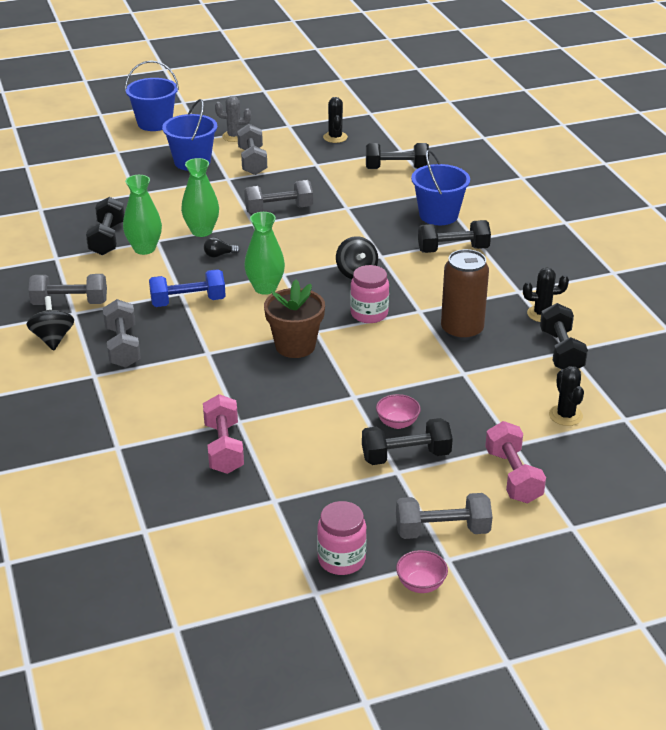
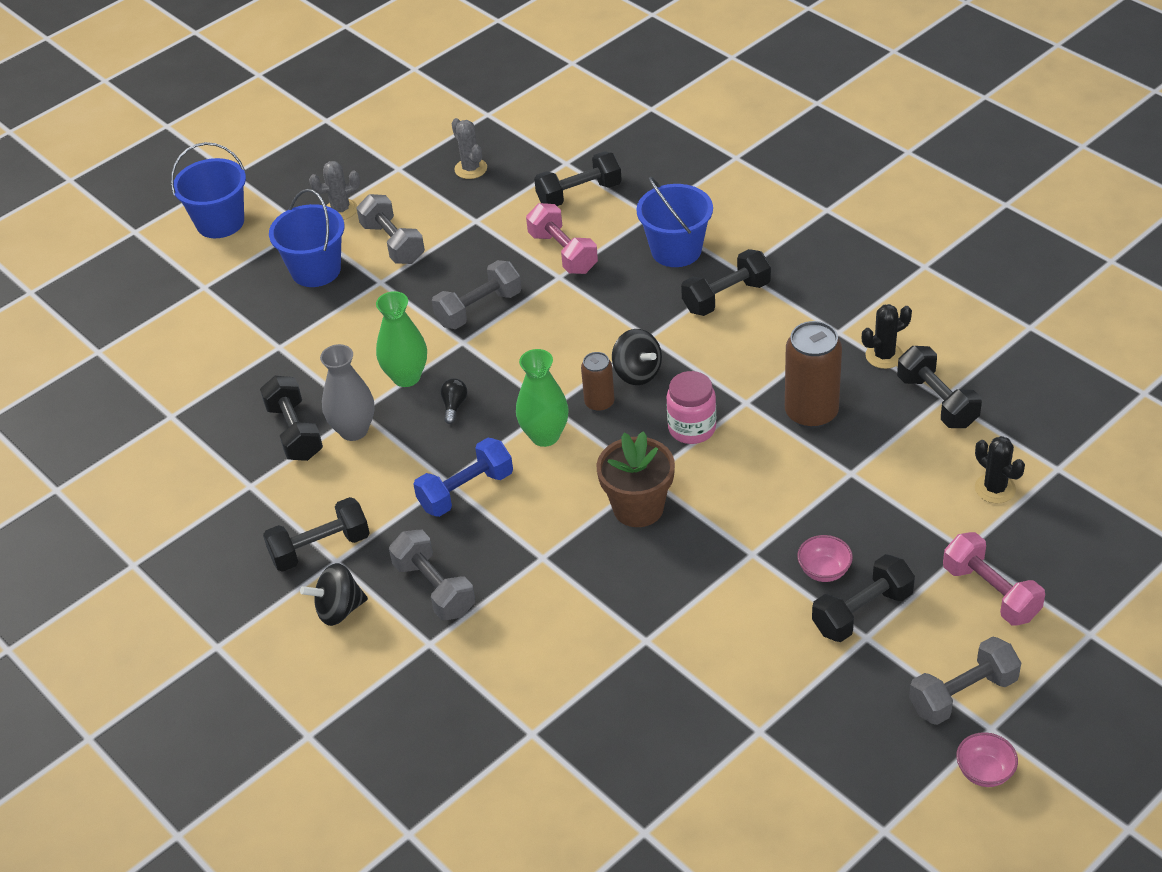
camera: 20 degrees left, 10 degrees up
black spinning top [27,296,74,351] -> black spinning top turned 75 degrees counterclockwise [300,563,368,626]
grey dumbbell [28,274,107,305] -> black dumbbell [263,497,370,572]
green vase [123,175,162,255] -> grey vase [320,344,374,441]
pink dumbbell [203,394,244,474] -> pink dumbbell moved to [526,203,598,274]
black light bulb [204,237,240,258] -> black light bulb turned 135 degrees clockwise [440,378,467,424]
pink jar [317,501,367,575] -> none
black cactus [323,97,348,143] -> grey cactus [451,118,487,179]
none -> brown can [581,352,615,412]

